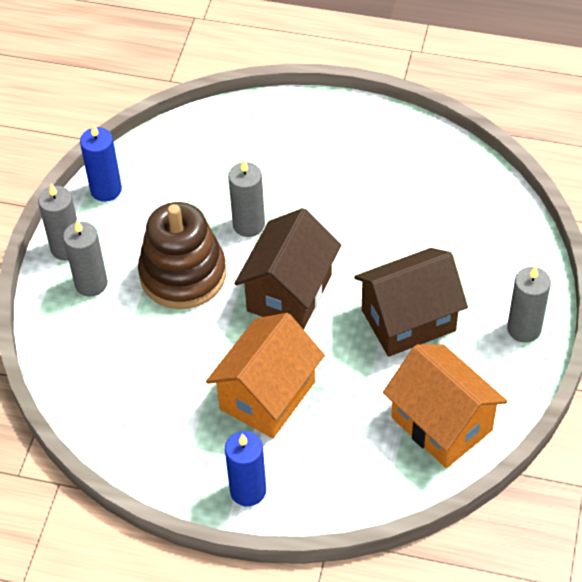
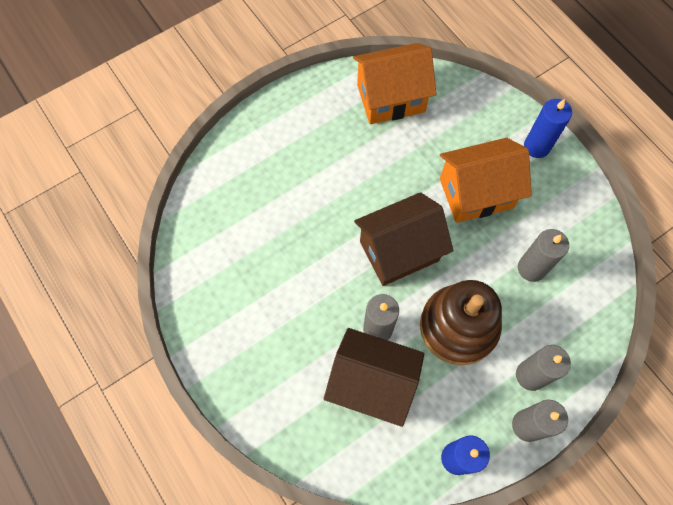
camera: 140 degrees left, 15 degrees up
brown house [354,248,468,357] -> brown house moved to [324,328,424,427]
orange house [383,344,508,468] -> orange house turned 75 degrees clockwise [353,43,436,124]
grey candle [507,266,551,343] -> grey candle moved to [518,229,569,282]

